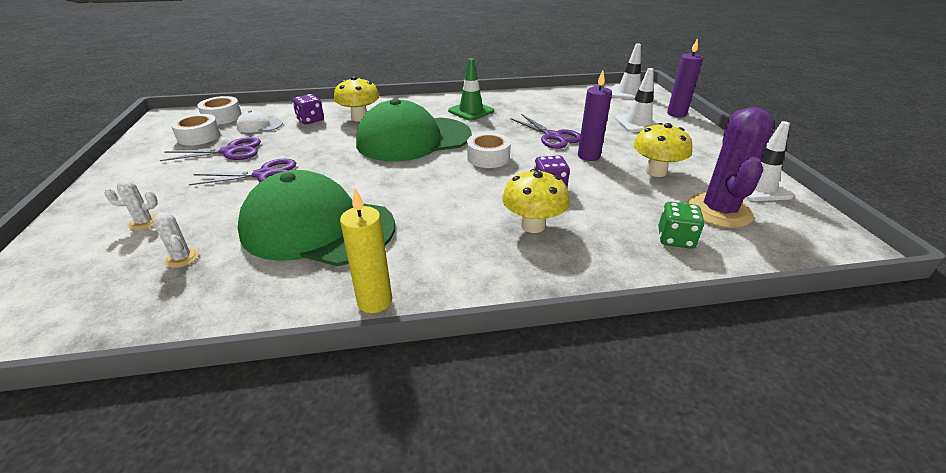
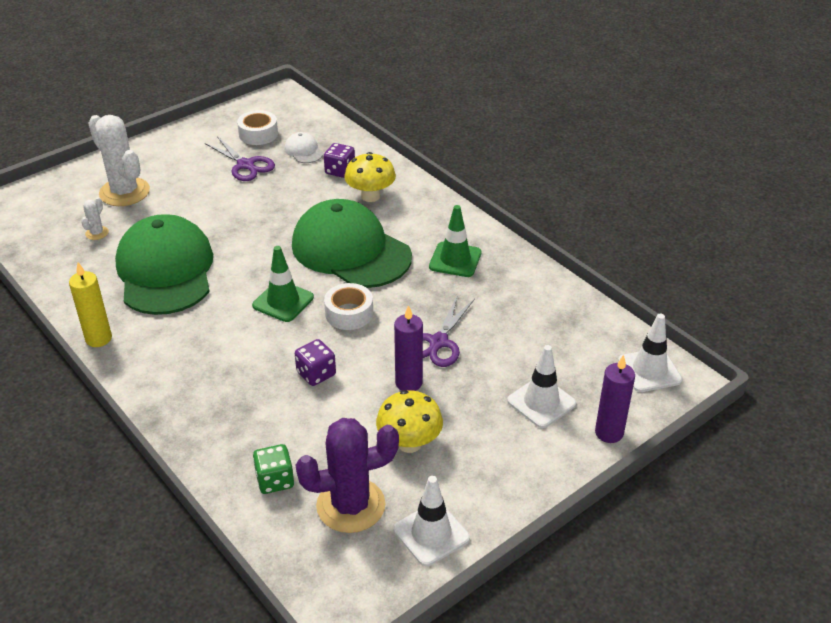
camera: 60 degrees right, 5 degrees up
white cactus [104,180,158,230] -> white cactus [88,115,150,206], size x2.29
purple scissors [189,159,296,185] -> none
white tape [197,96,242,125] -> none
yellow mushroom [502,169,570,233] -> none
none -> green traffic cone [252,246,314,322]

